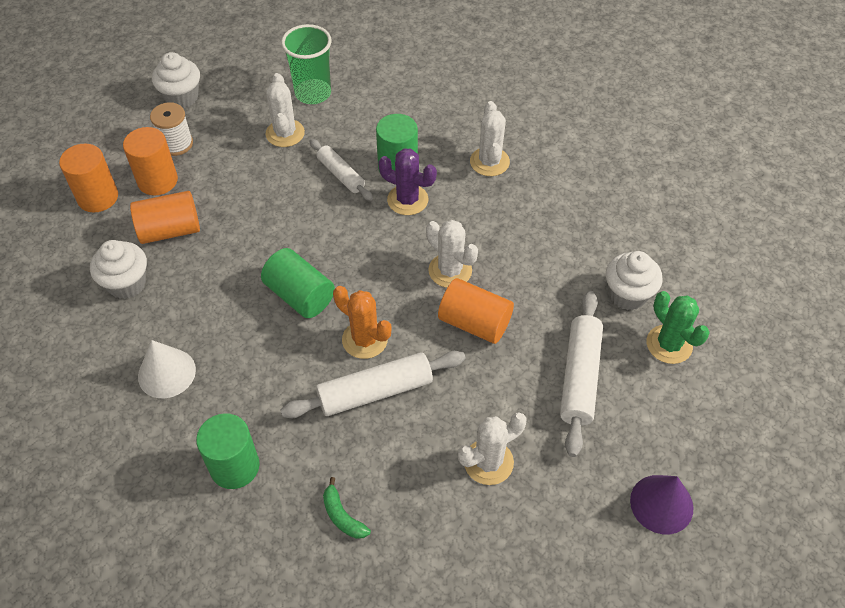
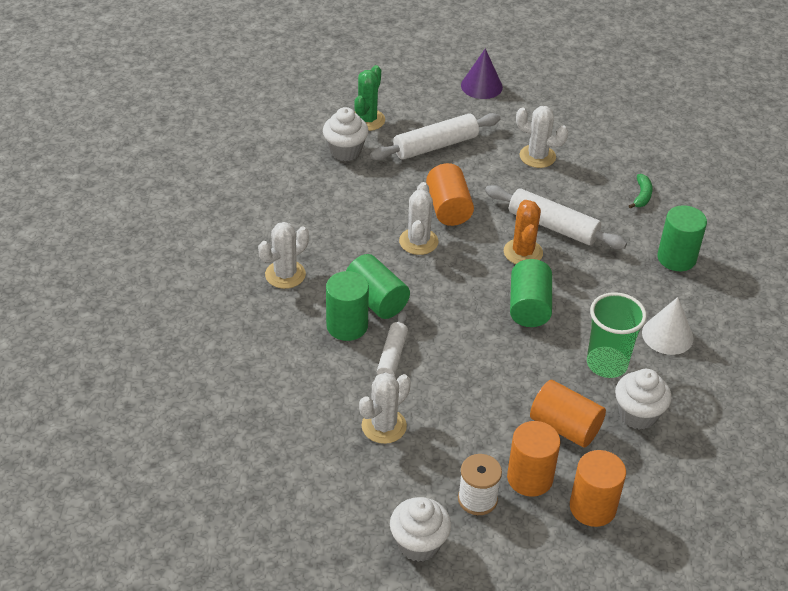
camera: 130 degrees left, 10 degrees down
green cup [281,24,332,104] -> green cup moved to [587,292,647,378]
purple cactus [378,148,437,215] -> green cylinder [346,254,410,319]

